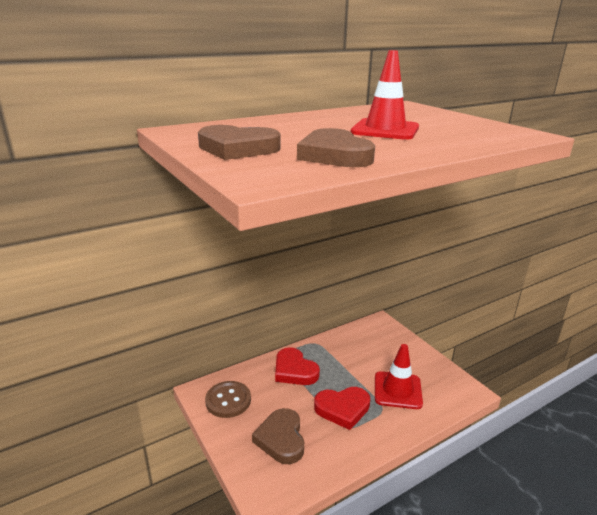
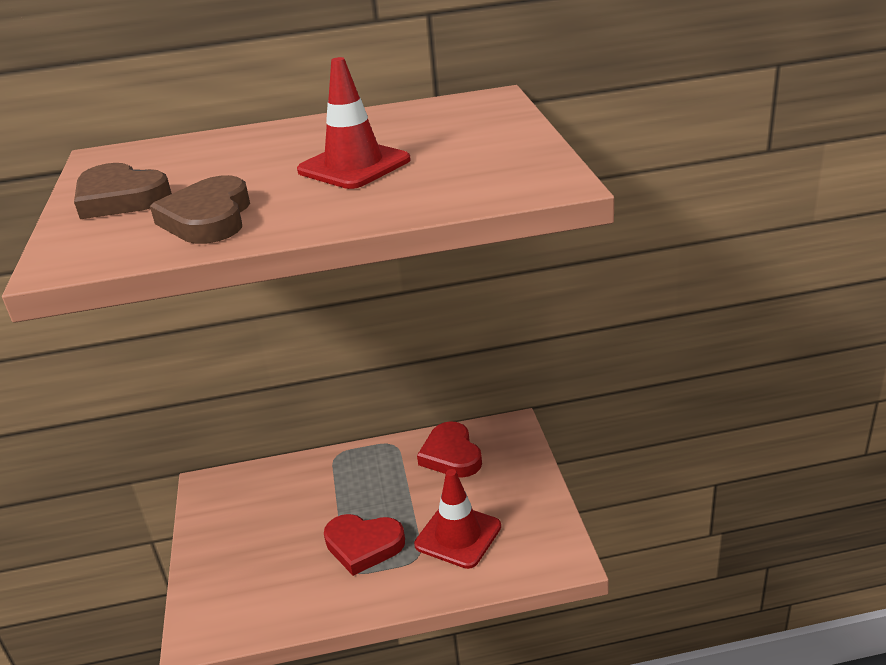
camera: 25 degrees right, 5 degrees up
brown button [205,381,251,418] -> none
brown heart [252,408,304,464] -> none
red heart [275,347,320,385] -> red heart moved to [417,421,482,478]

